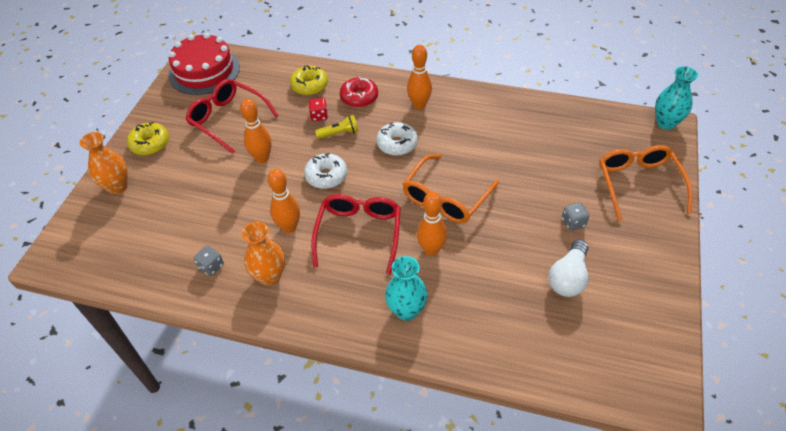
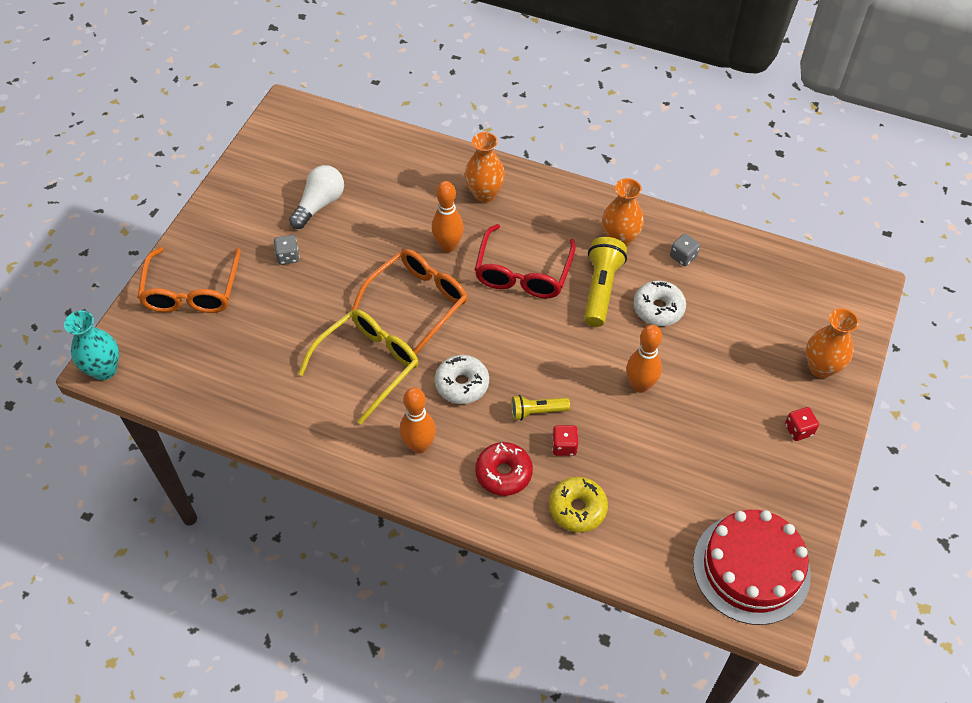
camera: 175 degrees left, 5 degrees up
yellow donut [127,122,169,155] -> red dice [785,407,819,441]
red glasses [186,79,279,154] -> none
orange bowling pin [268,169,300,233] -> yellow flashlight [584,237,627,327]
white donut [304,153,347,189] -> white donut moved to [633,281,686,326]
turquoise vase [385,256,428,321] -> orange vase [465,132,505,203]
none -> yellow glasses [298,309,419,424]

